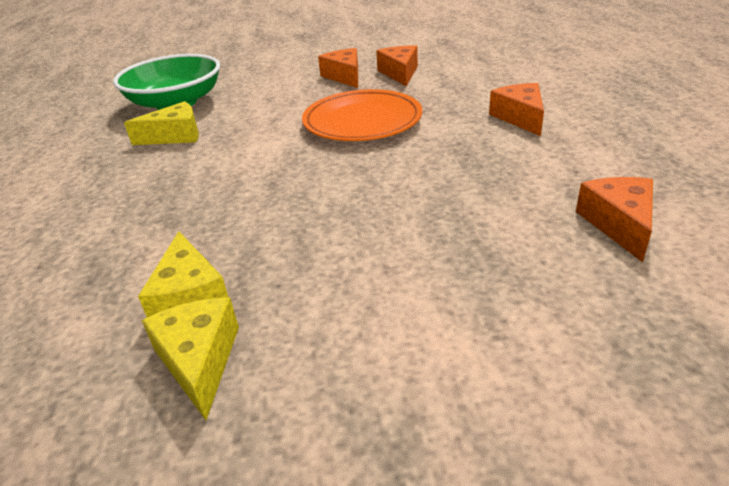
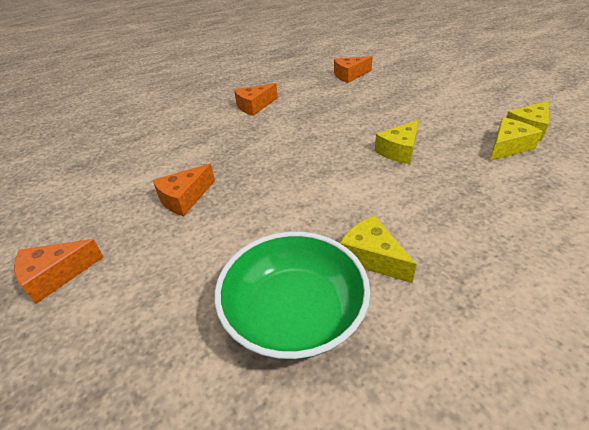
camera: 115 degrees left, 5 degrees up
orange plate [302,89,422,141] -> none
orange cheese [376,45,418,86] -> orange cheese moved to [14,239,103,304]
none -> yellow cheese [375,120,419,164]

